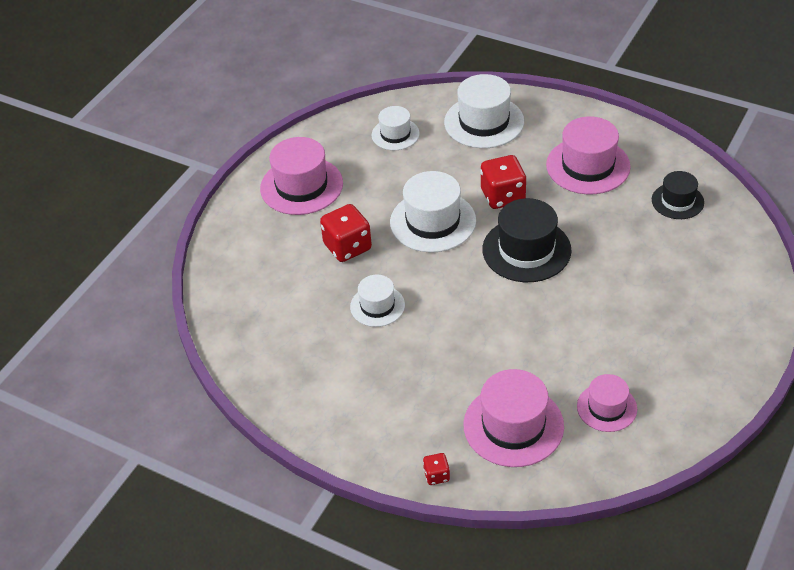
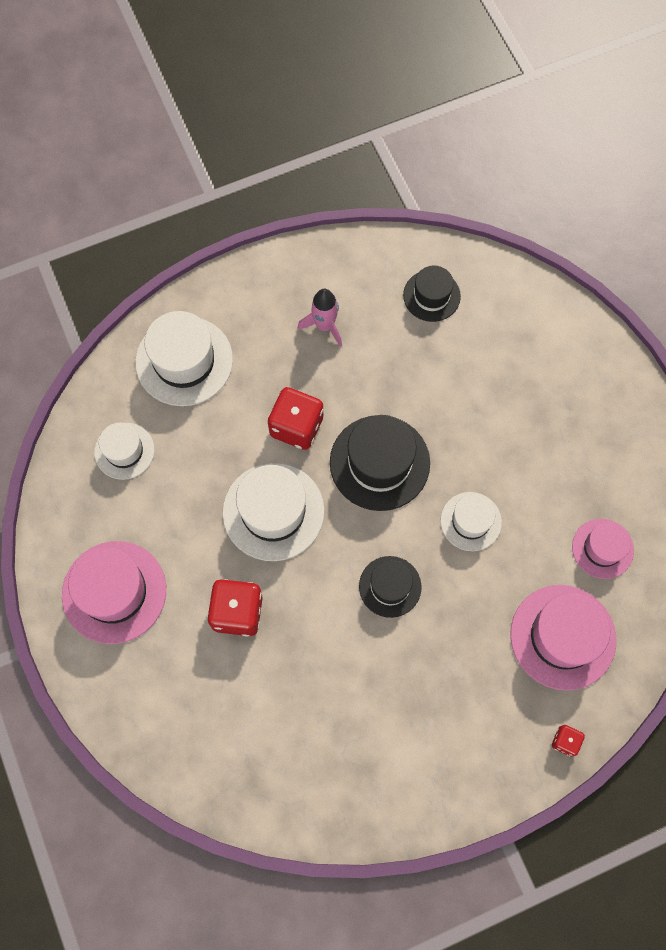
camera: 55 degrees left, 25 degrees up
white hat [350,275,405,327] -> white hat moved to [440,492,502,551]
pink hat [546,116,631,194] -> pink rocket [298,289,342,347]
none -> black hat [359,556,421,618]

